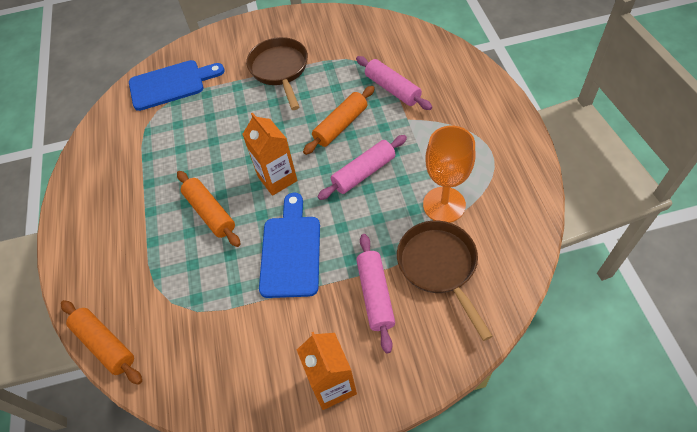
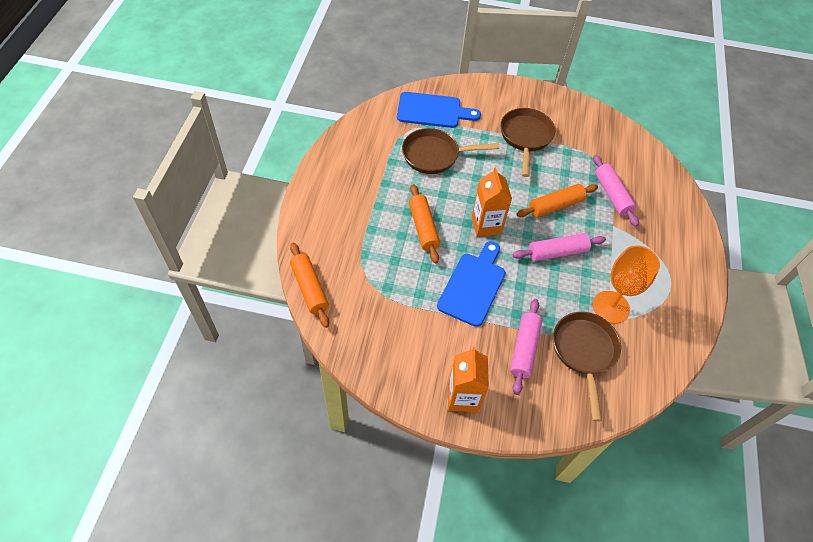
camera: 15 degrees right, 0 degrees up
none -> brown pan [402,128,500,174]

